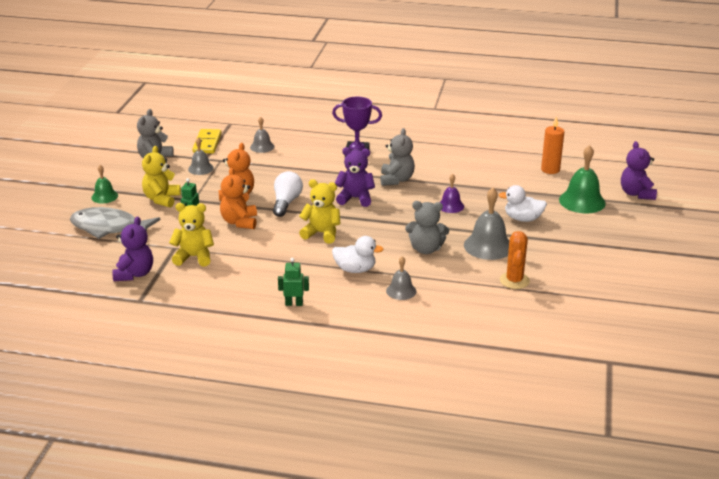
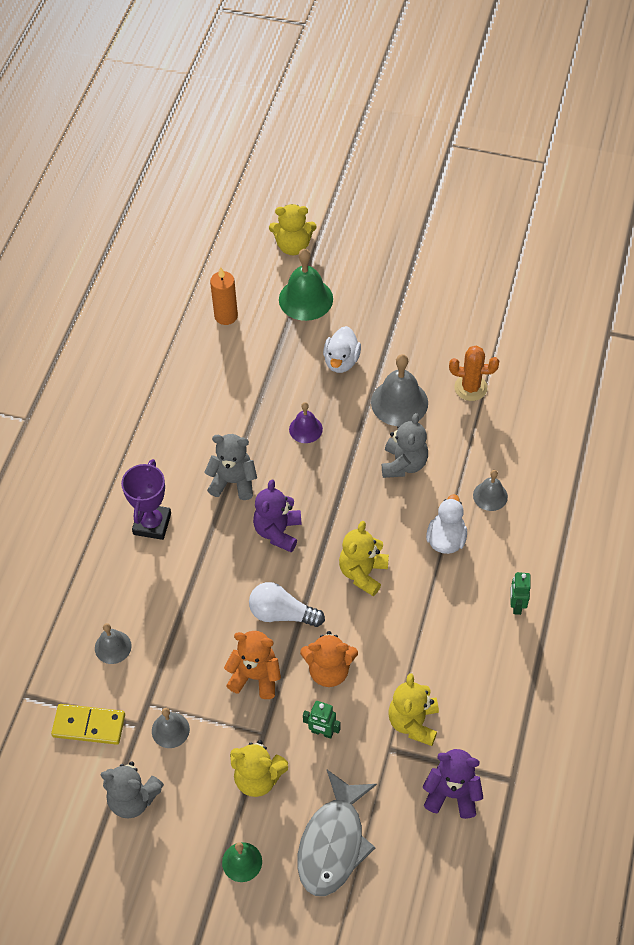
camera: 85 degrees left, 25 degrees up
purple teddy bear [621,141,657,200] -> yellow teddy bear [269,204,316,255]

